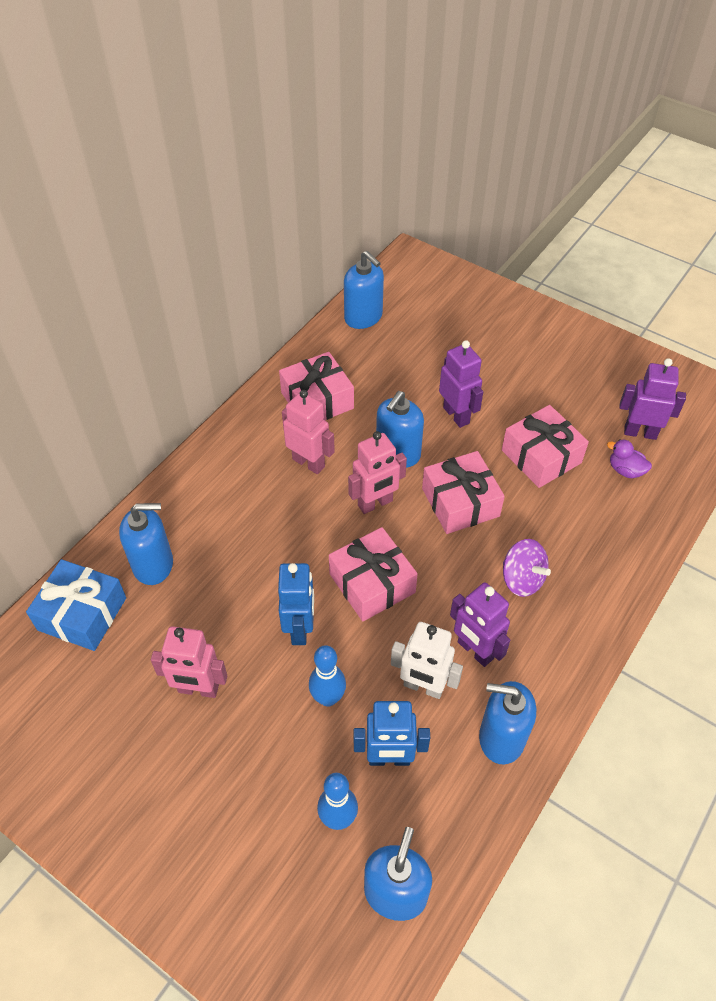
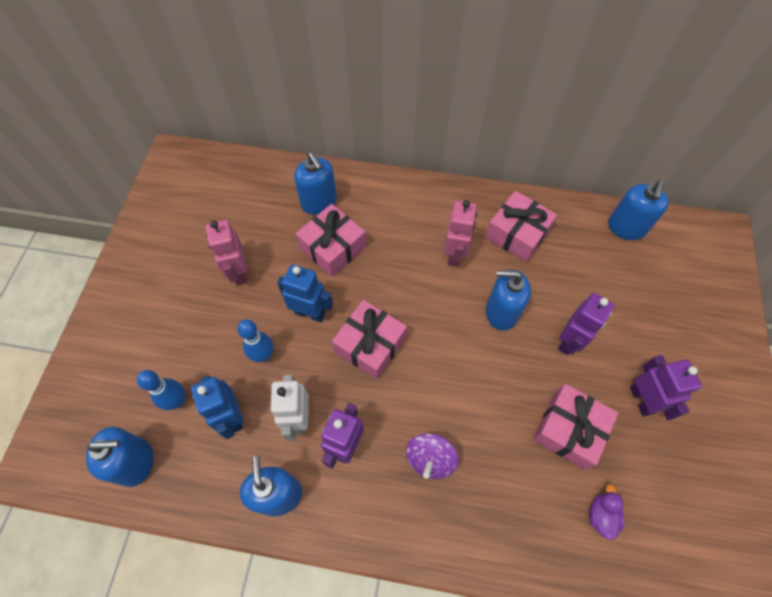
camera: 65 degrees right, 10 degrees up
blue gift [26,559,126,651] -> none
blue robot [278,563,314,645] -> blue robot turned 135 degrees counterclockwise [277,264,333,322]
pink robot [348,431,407,514] -> none
pink gift [422,451,505,534] -> pink gift moved to [295,204,366,277]
purple robot [619,358,686,440] -> purple robot moved to [630,355,702,420]

